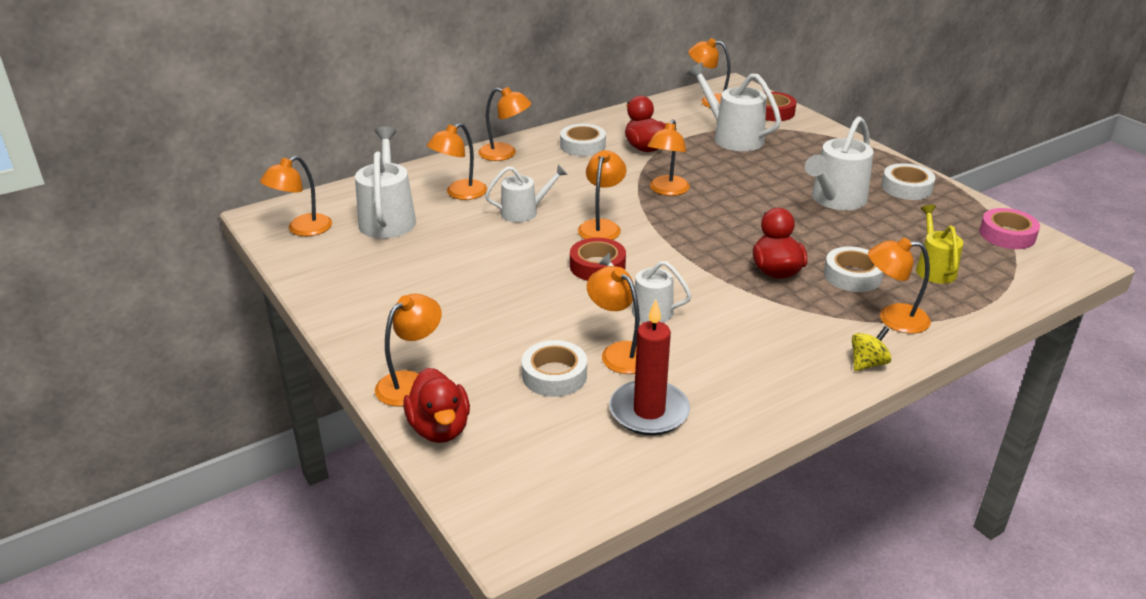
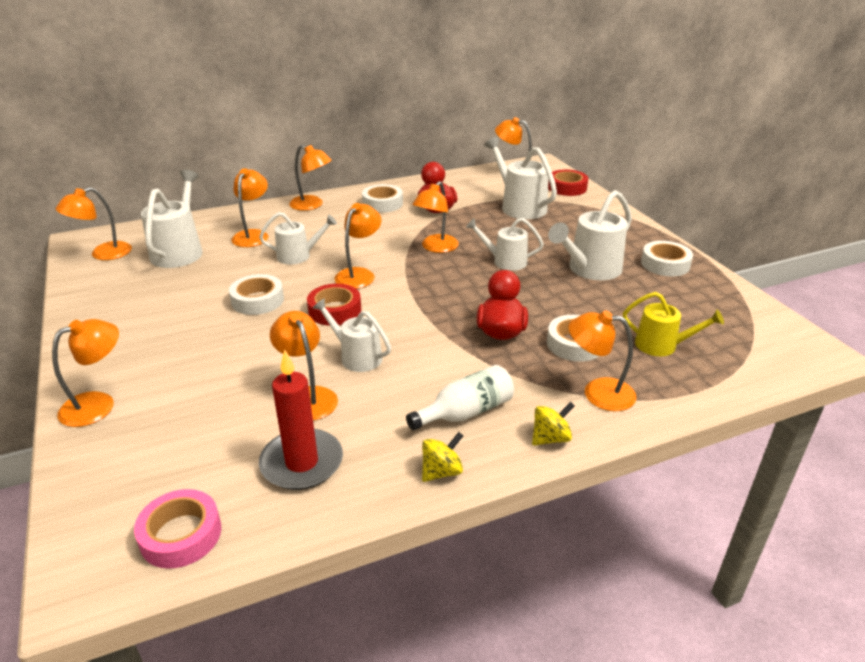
camera: 10 degrees right, 0 degrees up
red duck [403,368,470,443] -> none
orange lamp [427,123,487,200] -> orange lamp turned 135 degrees clockwise [231,168,268,247]
white tape [522,340,587,397] -> white tape moved to [229,274,284,315]
yellow watering can [916,205,963,284] -> yellow watering can turned 105 degrees clockwise [623,292,724,356]
pink tape [979,208,1040,249] -> pink tape moved to [134,489,221,569]
none -> white bottle [406,365,514,431]
none -> yellow spinning top [422,432,463,482]
none -> white watering can [466,218,544,271]

